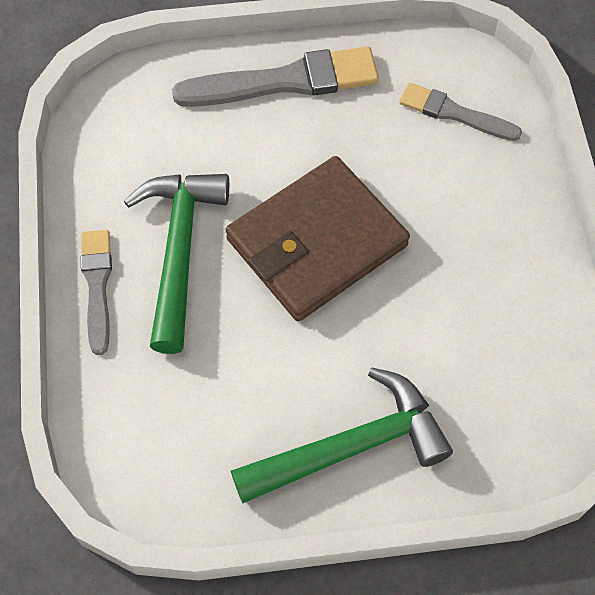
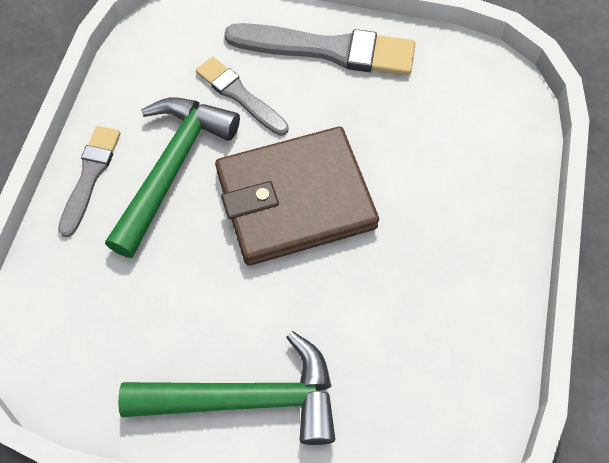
camera: 20 degrees right, 0 degrees up
grey brush [399,83,522,141] -> grey brush moved to [196,57,289,136]

